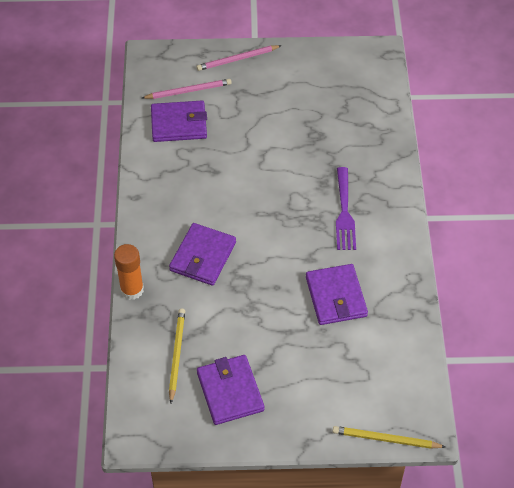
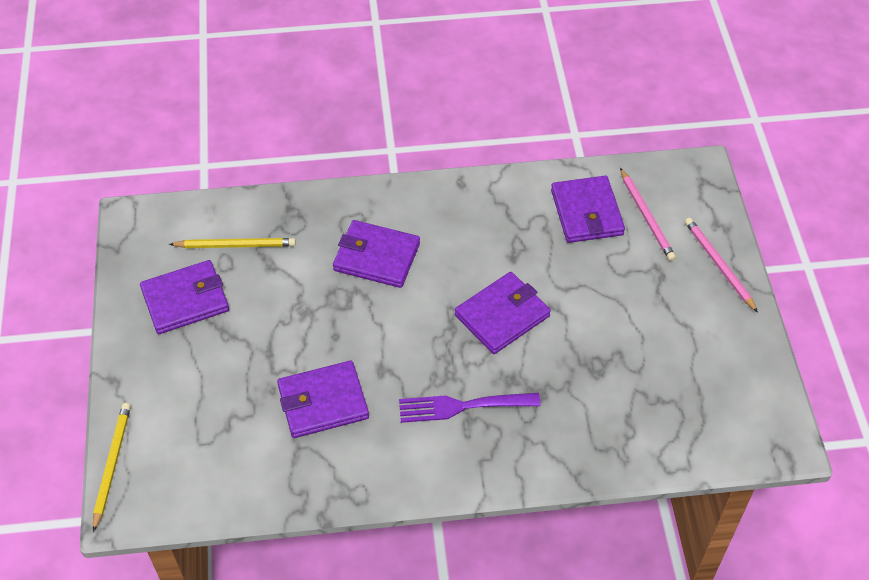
camera: 85 degrees right, 0 degrees up
orange glue stick [114,244,144,300] -> none
none -> purple wallet [455,272,551,354]

